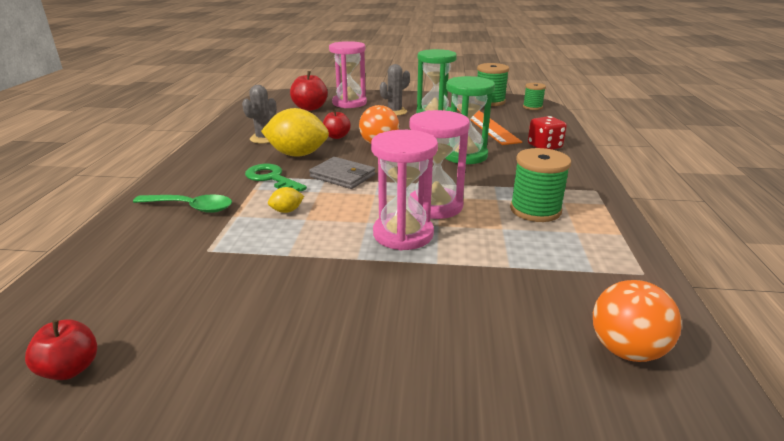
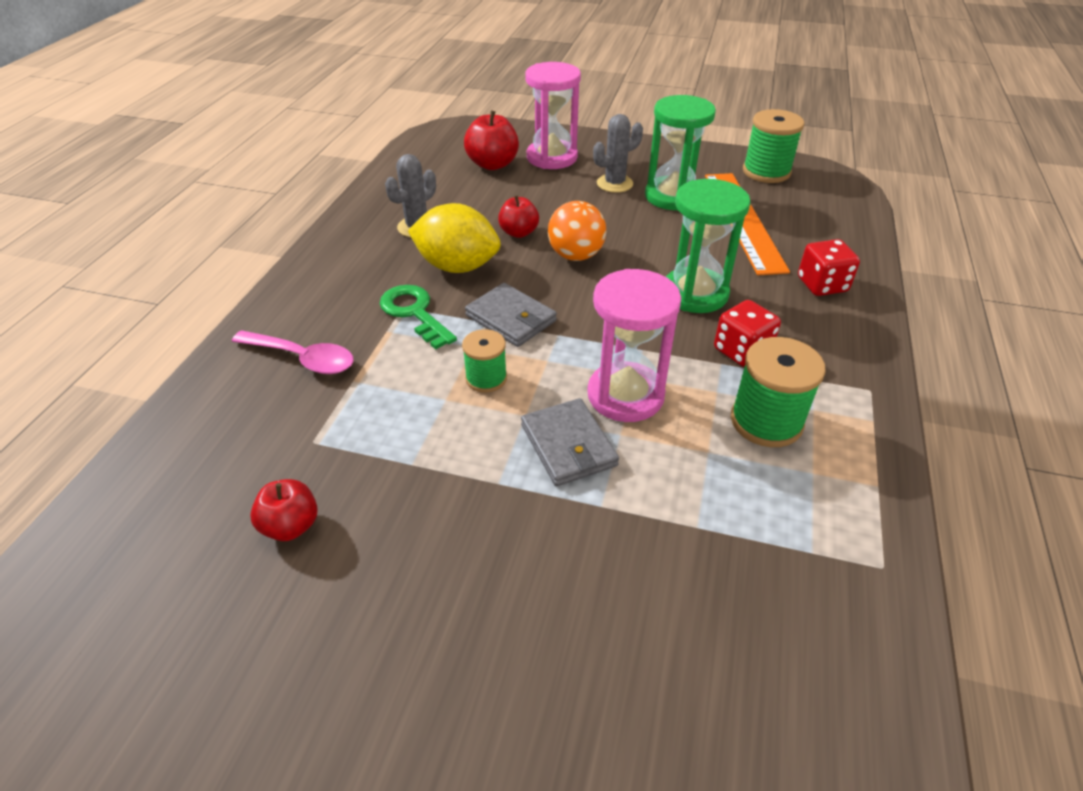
camera: 10 degrees right, 15 degrees up
red apple [25,319,97,380] -> red apple moved to [250,479,318,541]
green spoon [133,194,232,213] -> pink spoon [232,330,354,374]
yellow lemon [268,187,304,213] -> none
pink hourglass [371,130,438,250] -> grey wallet [521,398,619,486]
green spool [523,83,546,110] -> green spool moved to [462,329,507,393]
orange ball [593,280,682,362] -> none
none -> red dice [714,300,781,367]

